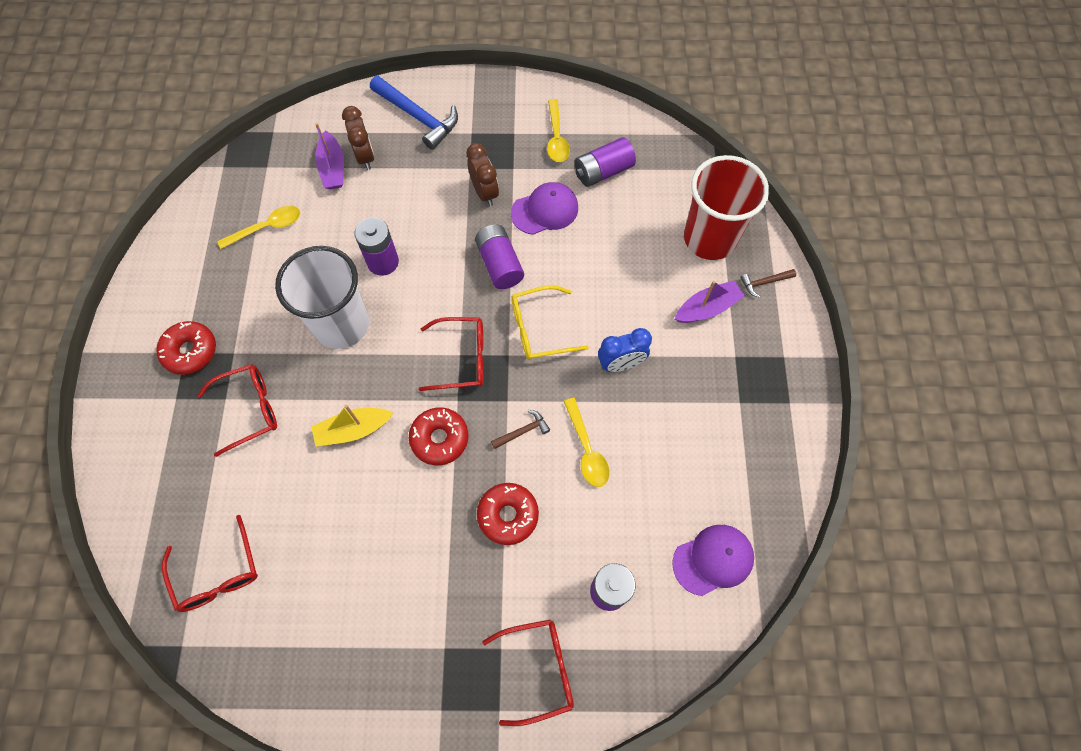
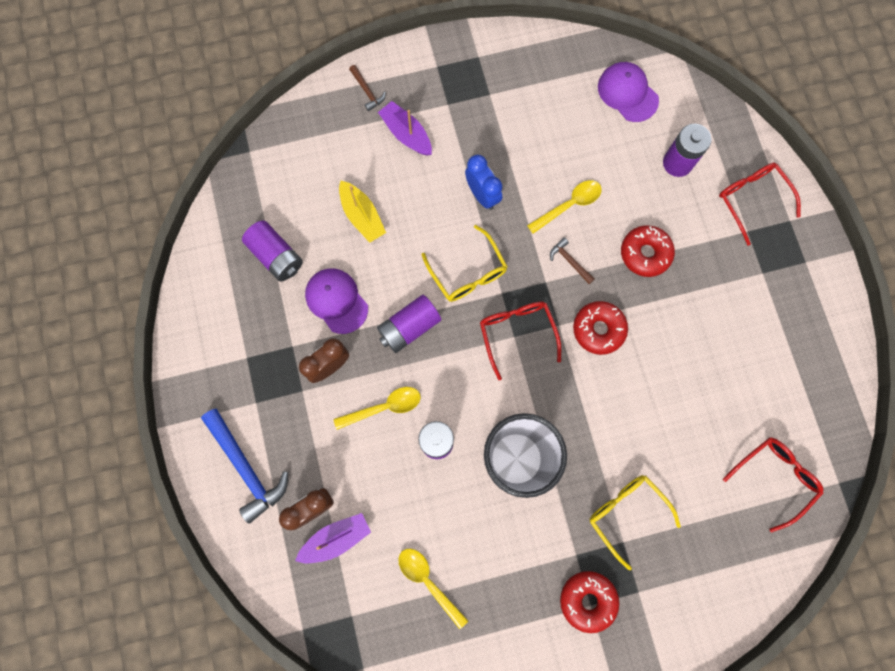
camera: 105 degrees left, 10 degrees up
red glasses [197,364,277,457] -> yellow glasses [589,475,681,570]
yellow boat [311,405,393,447] -> yellow boat moved to [339,180,386,243]
blue hammer [370,76,458,150] -> blue hammer turned 120 degrees clockwise [201,408,288,524]
yellow spoon [547,99,570,162] -> yellow spoon moved to [333,387,421,430]
red cup [684,155,769,260] -> none

